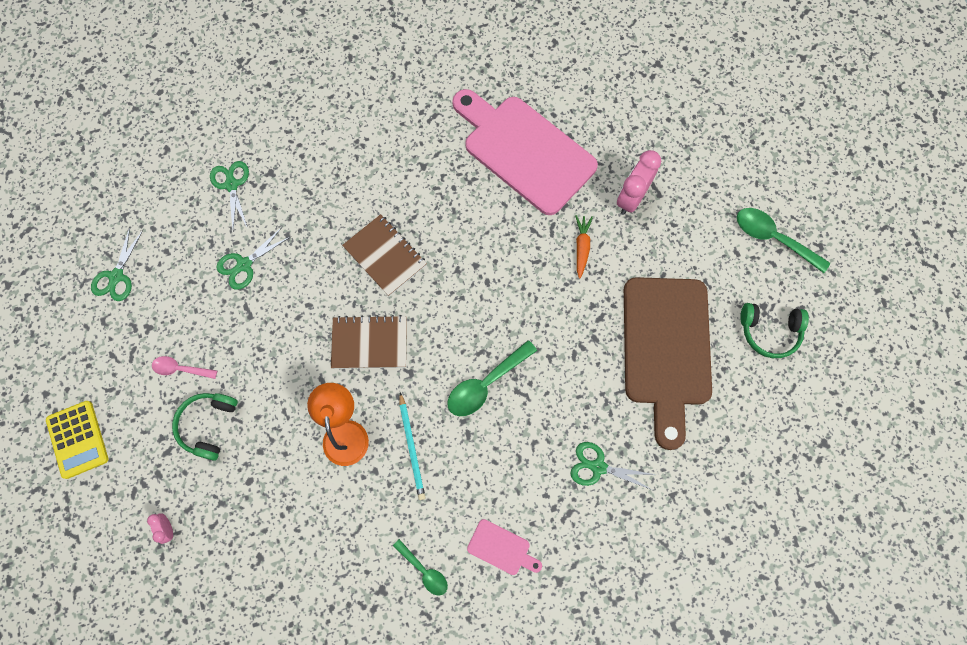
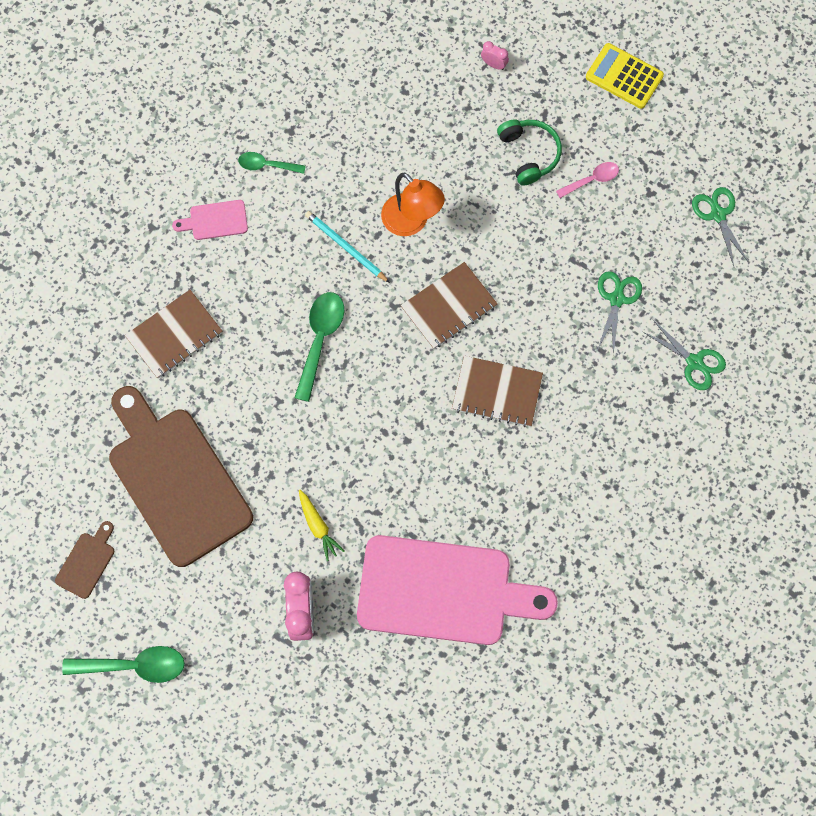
camera: 145 degrees right, 0 degrees up
green scissors [570,442,656,490] -> brown notebook [125,290,223,378]
orange carrot [575,215,593,278] -> yellow carrot [299,490,345,561]
green headphones [740,303,809,358] -> brown cutting board [55,521,114,599]

